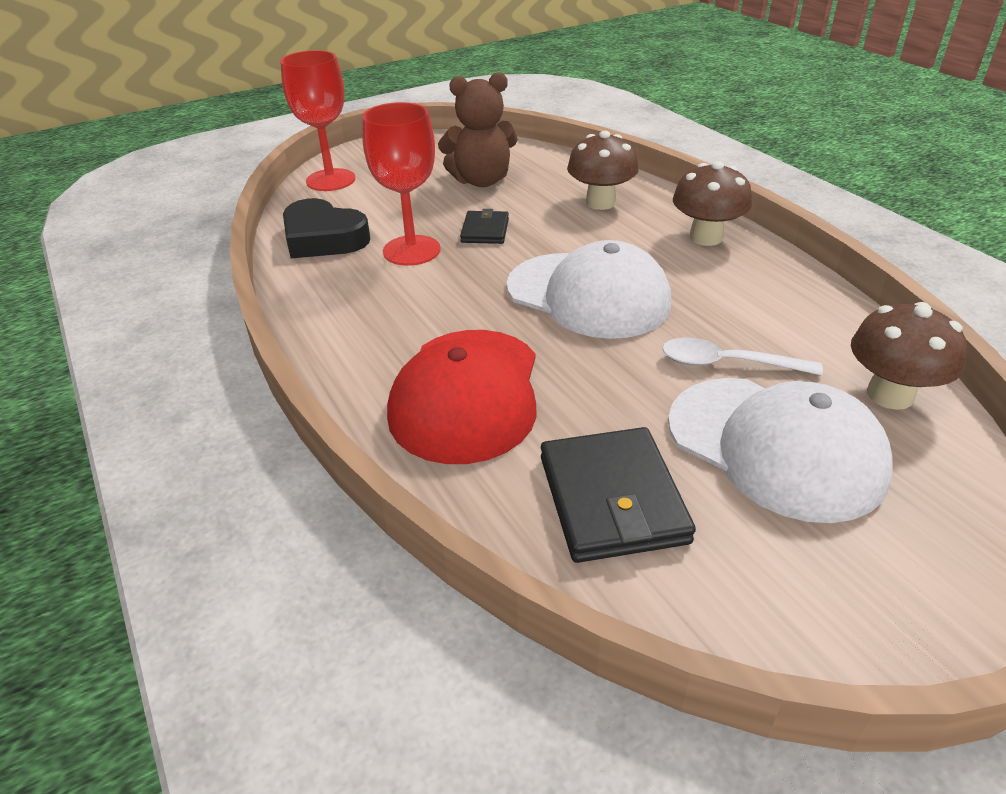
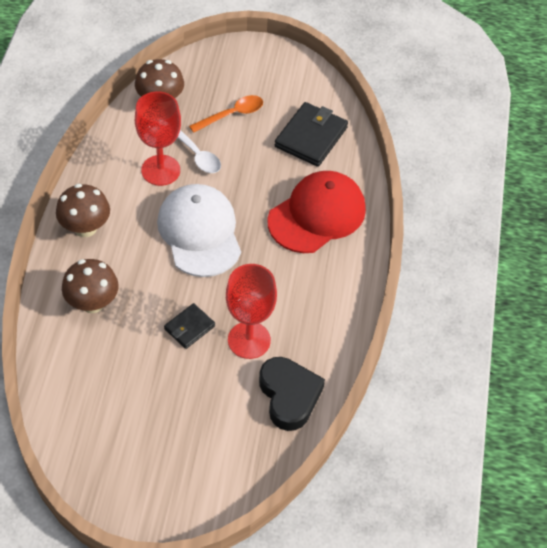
camera: 145 degrees left, 15 degrees up
red goblet [280,50,355,191] -> red goblet moved to [135,91,181,186]
brown teddy bear [438,72,518,187] -> none
white cap [668,378,893,523] -> orange spoon [189,95,263,133]

